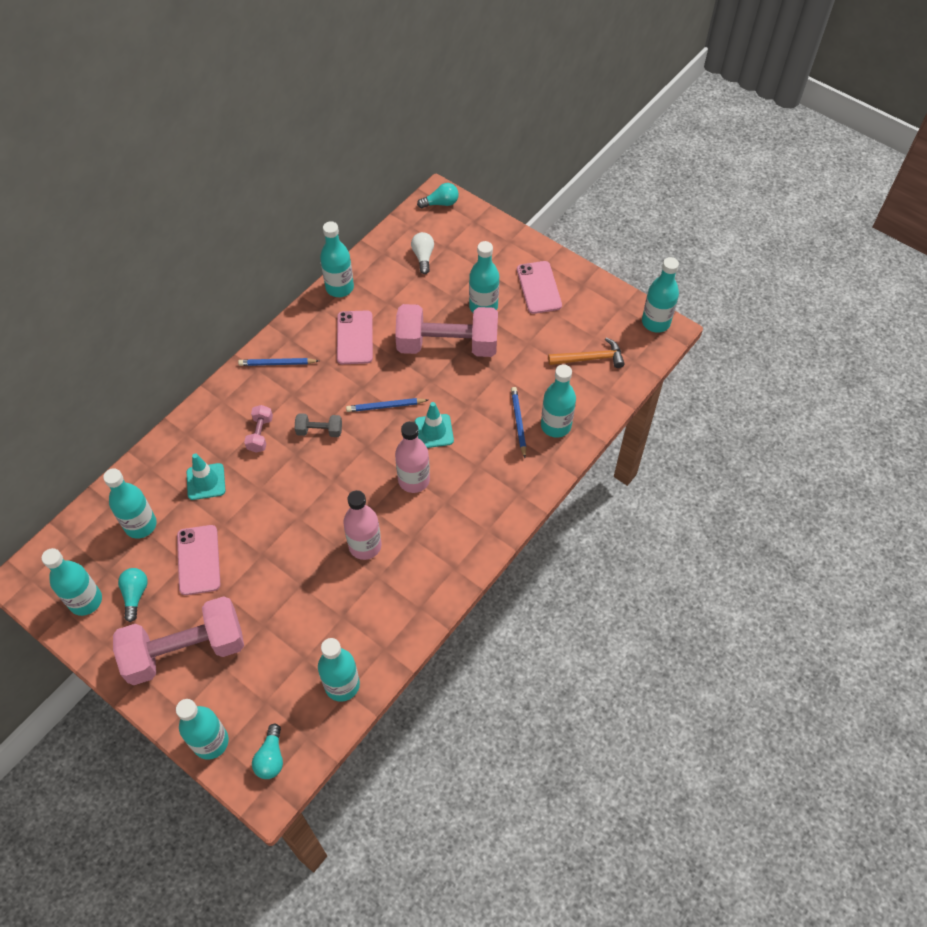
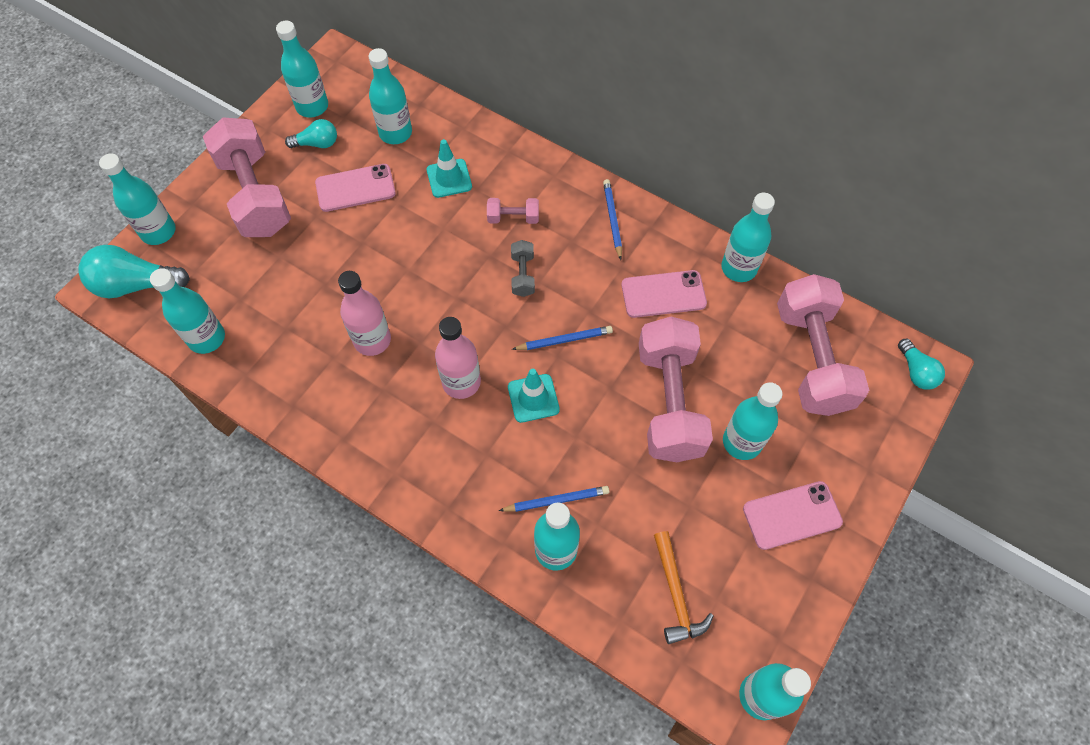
camera: 85 degrees right, 5 degrees up
turquoise light bulb [252,724,283,779] -> turquoise light bulb [78,245,190,298], size x1.71
blue pencil [346,398,428,412] -> blue pencil turned 90 degrees clockwise [512,326,613,350]
white light bulb [411,232,434,274] -> pink dumbbell [777,274,869,416]

